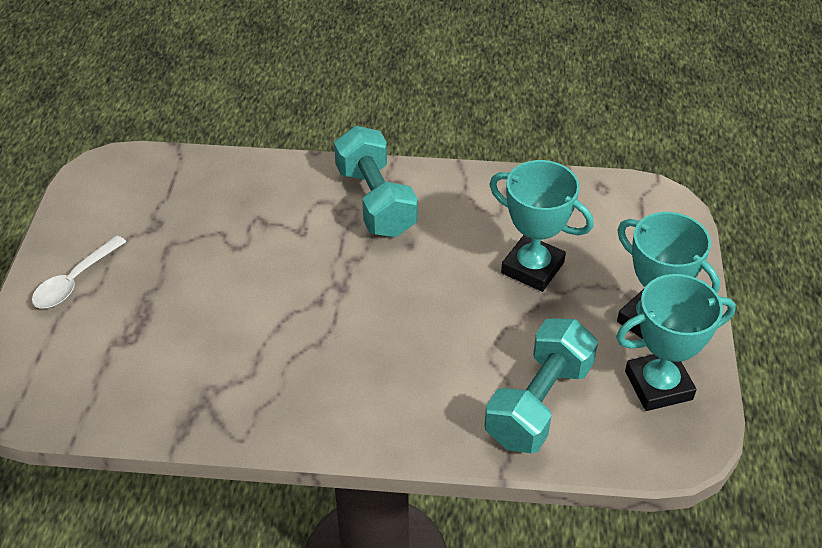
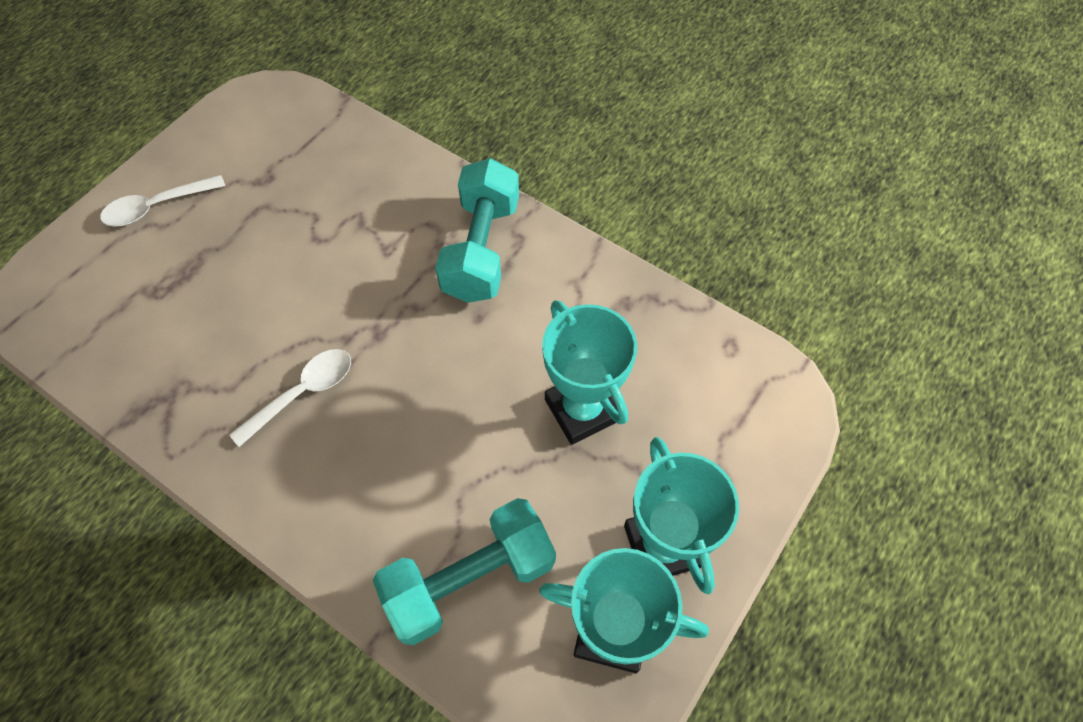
camera: 30 degrees right, 15 degrees up
none -> white spoon [229,349,351,447]

